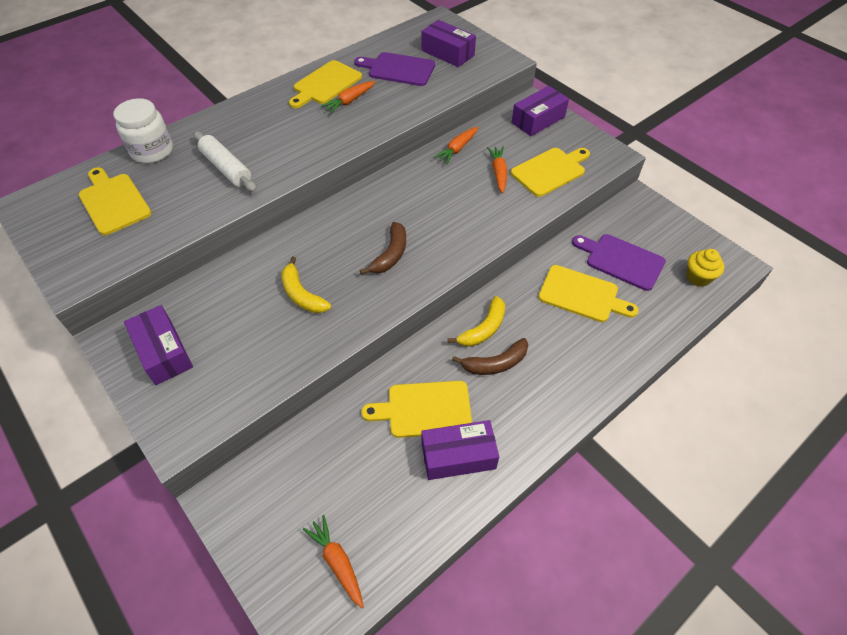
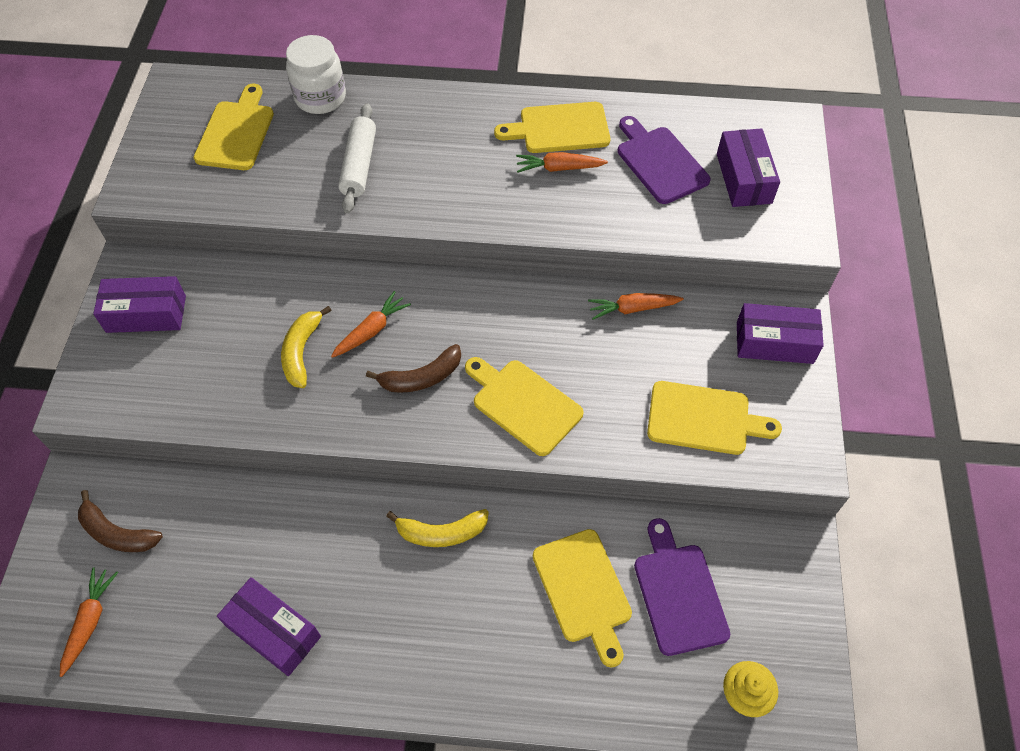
camera: 45 degrees right, 5 degrees up
purple box [124,305,193,385] -> purple box turned 75 degrees clockwise [93,276,186,333]
yellow cutting board [361,381,472,438] -> yellow cutting board moved to [465,357,584,456]
brown banana [452,338,528,375] -> brown banana moved to [78,490,163,552]
orange carrot [487,147,507,193] -> orange carrot moved to [331,291,411,358]

